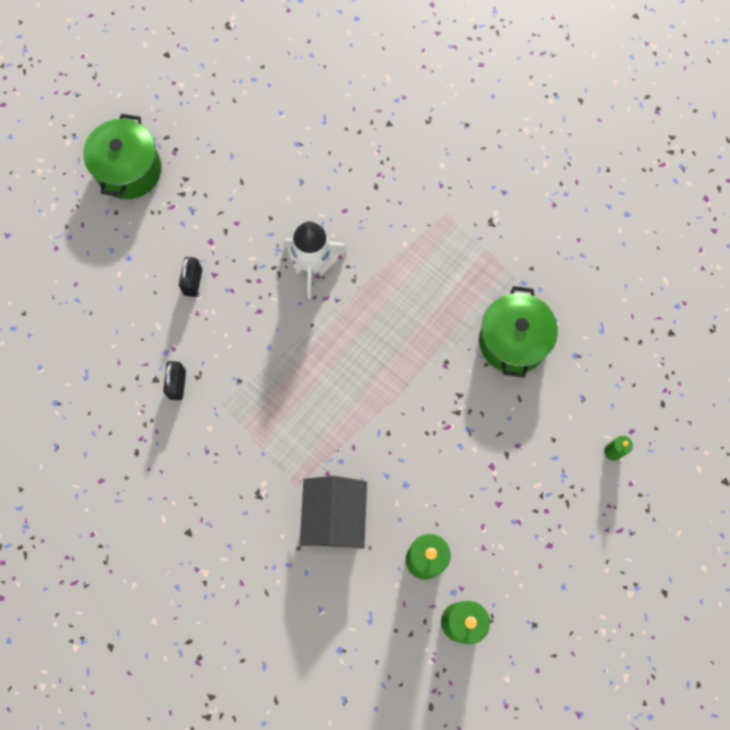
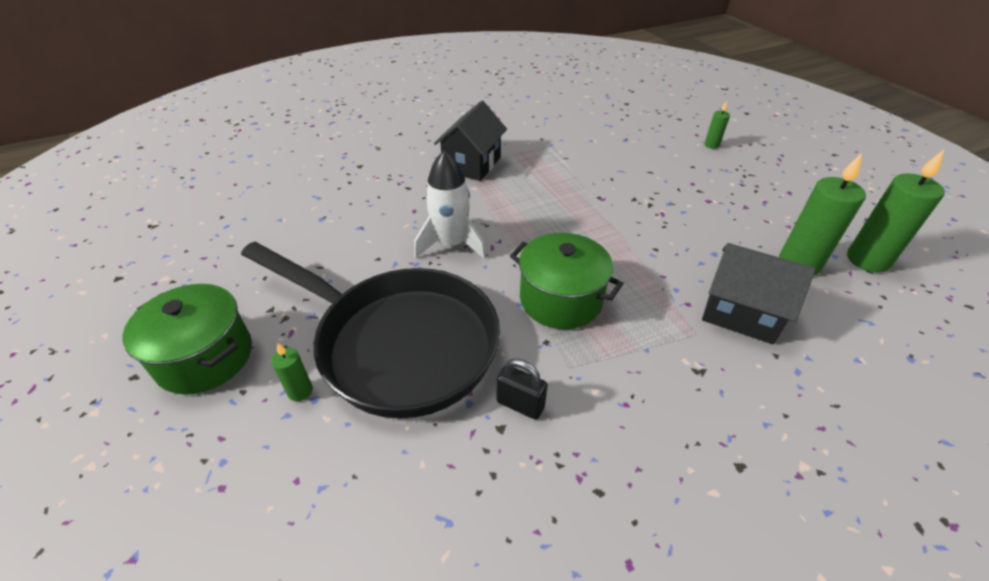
camera: 65 degrees left, 30 degrees down
black padlock [179,257,202,297] -> black pan [241,242,500,419]
green pot [479,286,558,378] -> green pot moved to [510,233,623,329]
none -> green candle [271,343,313,401]
none -> black house [434,101,507,181]

